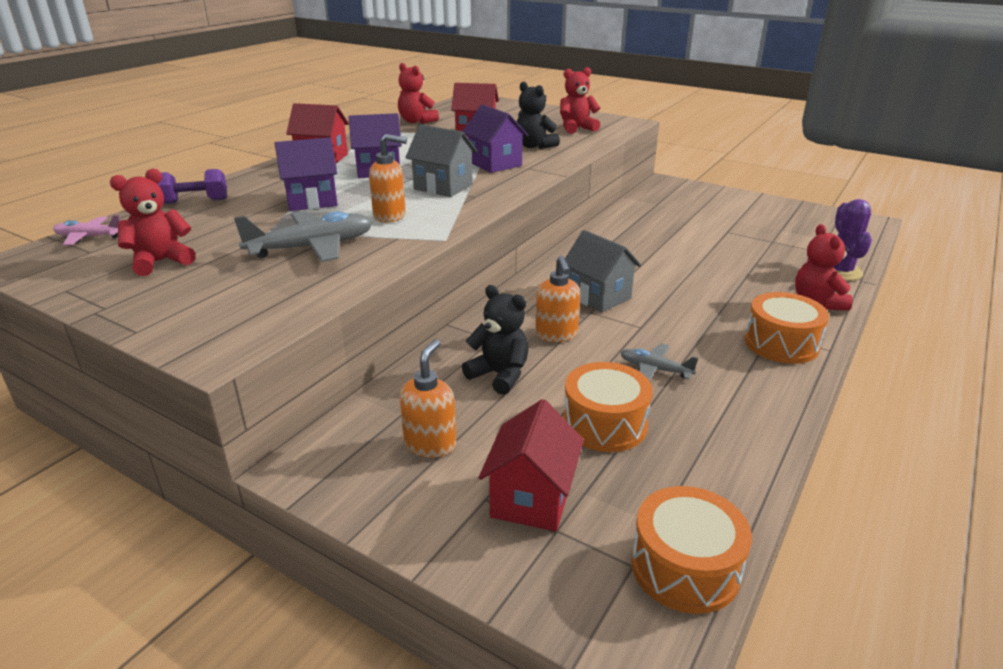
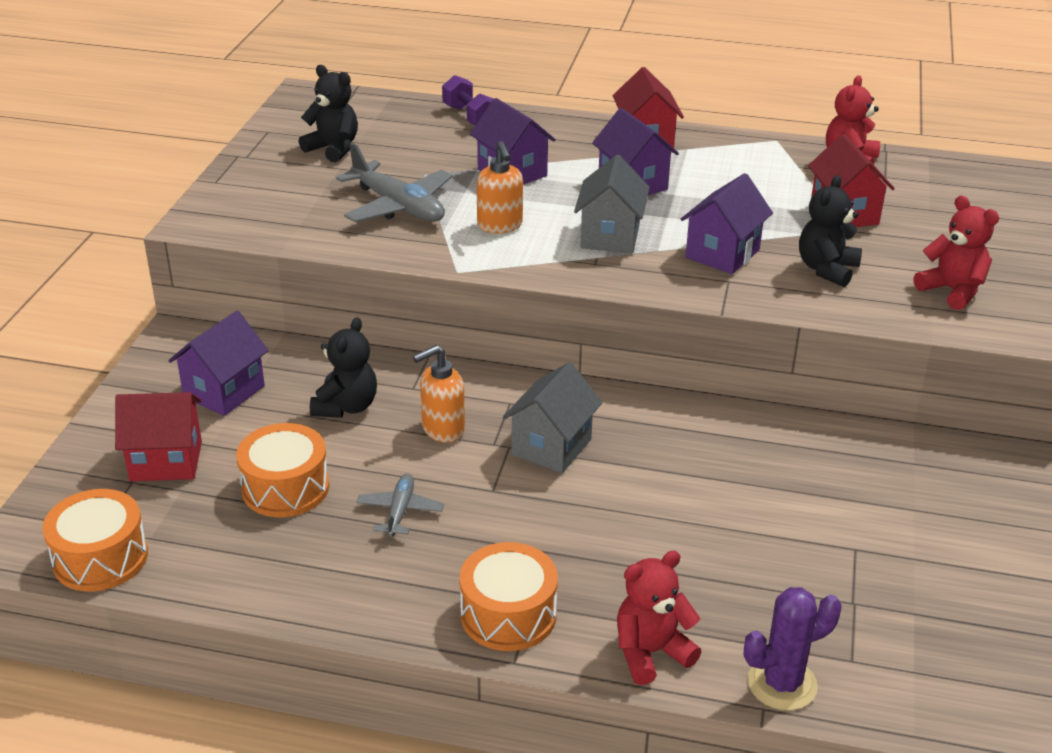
camera: 70 degrees right, 5 degrees up
pink plane [53,215,120,245] -> none
red teddy bear [110,169,196,276] -> black teddy bear [299,65,358,163]
orange soap dispenser [400,339,456,458] -> purple house [168,311,269,416]

